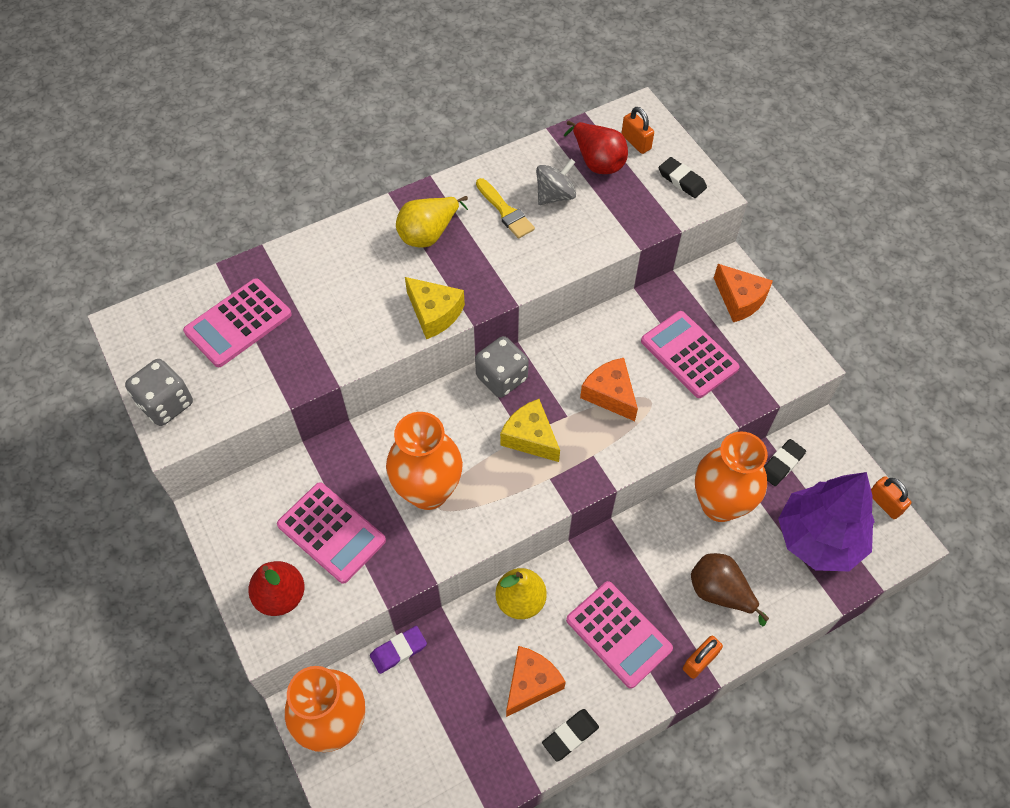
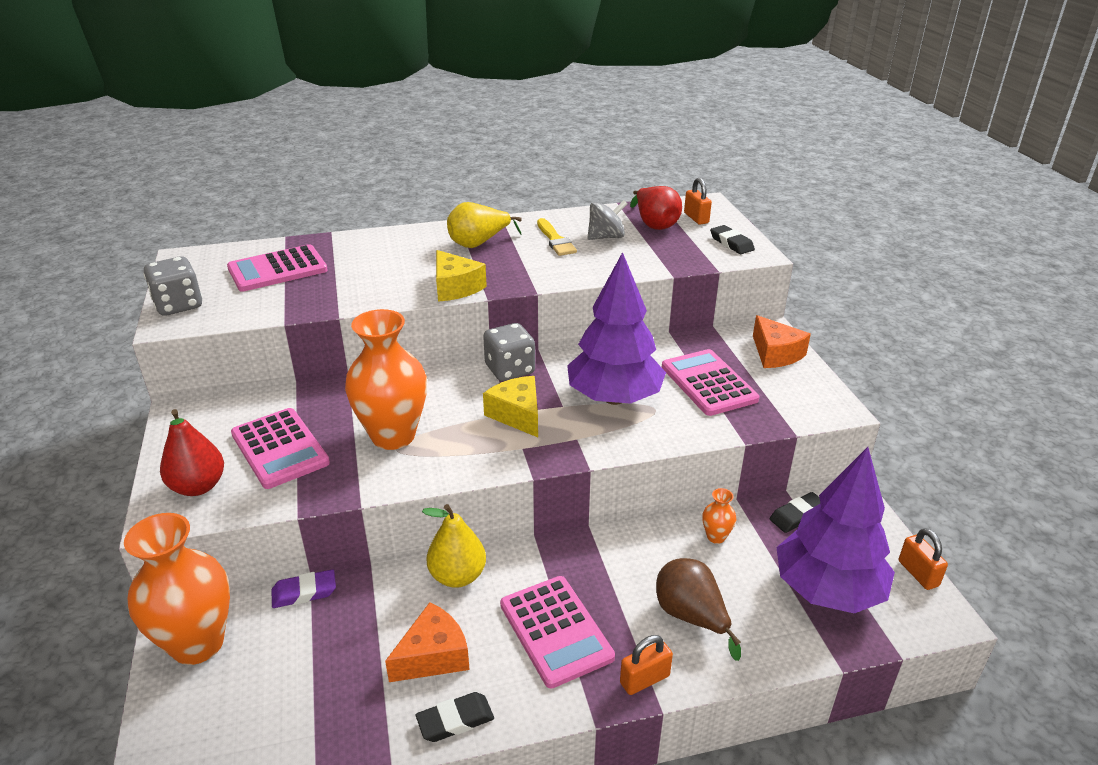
camera: 15 degrees right, 25 degrees down
orange cheese [580,358,638,421] -> purple tree [567,252,666,405]
orange vase [695,431,768,522] -> orange vase [702,488,736,544], size x0.42

